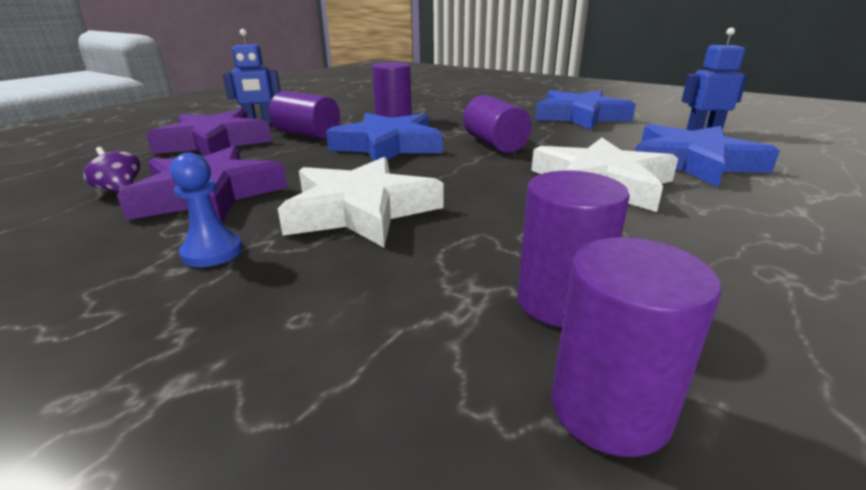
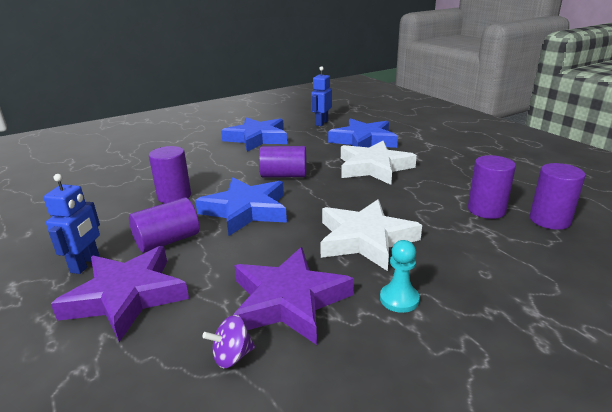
camera: 65 degrees left, 0 degrees up
blue pawn [170,153,243,267] -> turquoise pawn [380,240,420,313]

